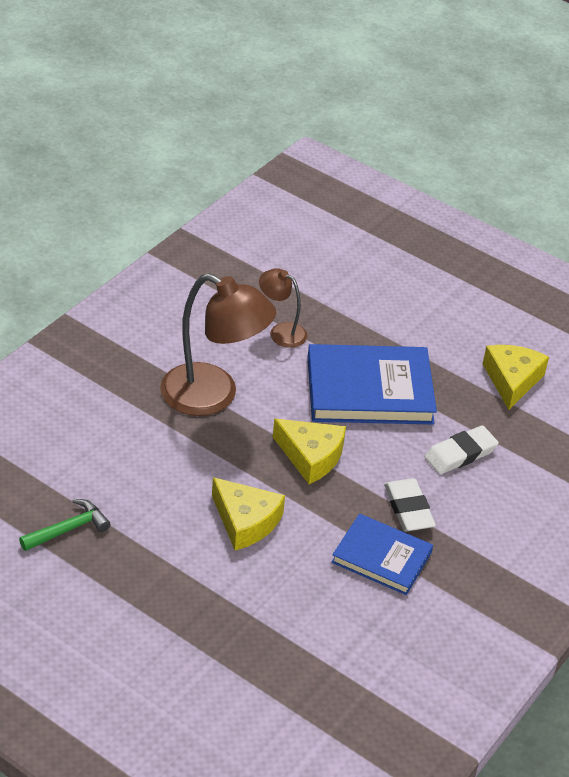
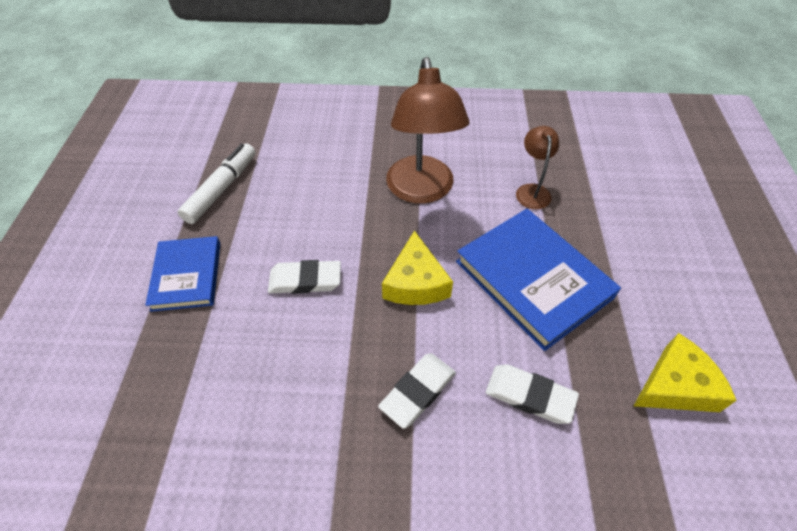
camera: 60 degrees right, 10 degrees up
green hammer [19,499,111,551] -> white marker [178,143,256,224]
yellow cheese [212,477,285,550] -> white eraser [268,260,341,294]
blue book [331,514,433,595] -> blue book moved to [145,236,220,312]

